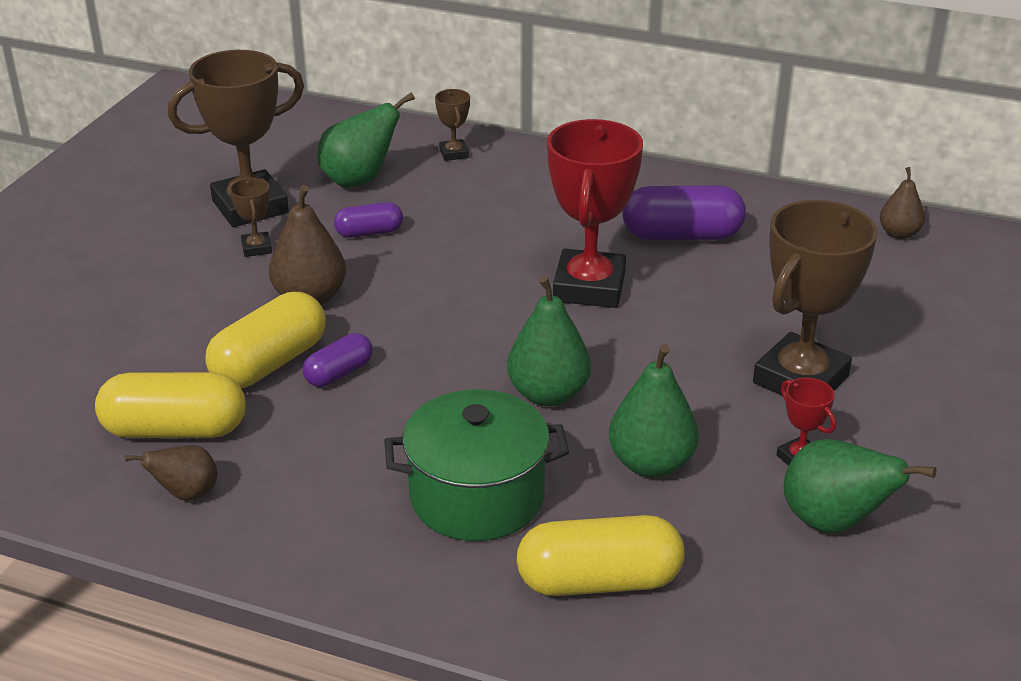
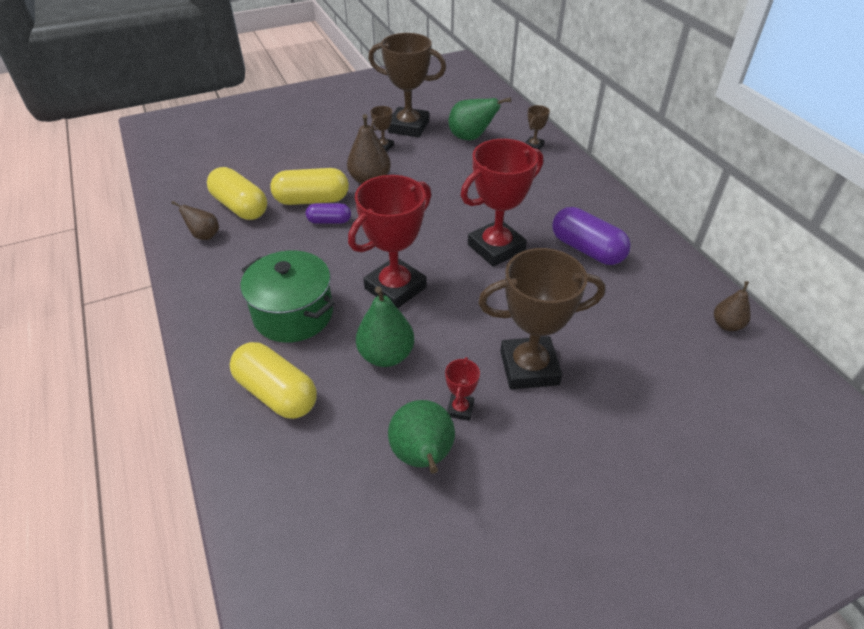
camera: 45 degrees right, 10 degrees up
purple capsule [334,202,403,238] -> none
green pear [507,276,591,406] -> red trophy [348,175,431,308]

